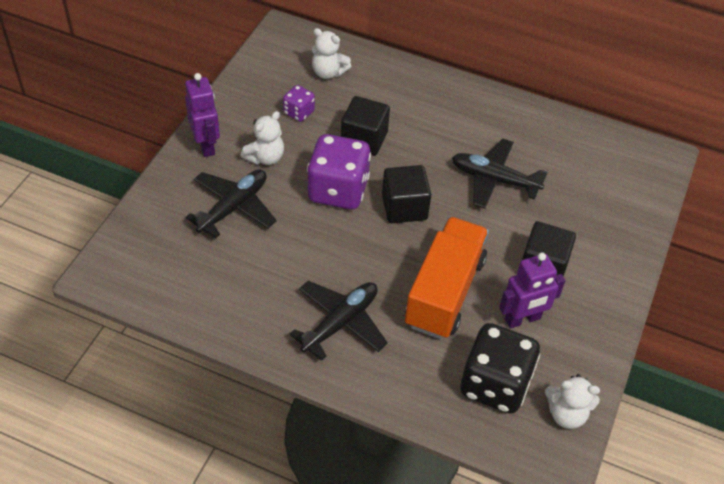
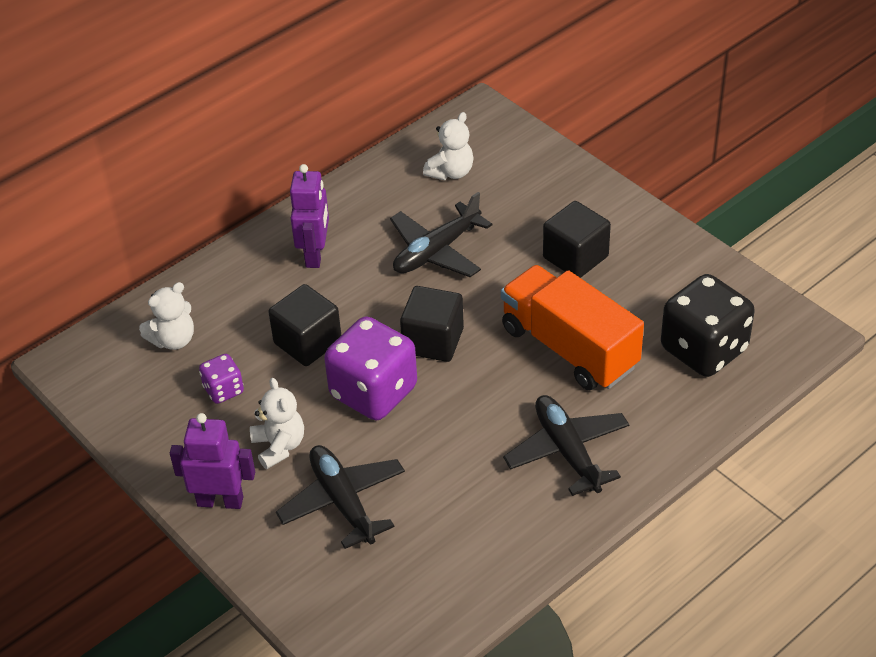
camera: 60 degrees left, 5 degrees down
purple robot [499,252,565,329] -> purple robot moved to [290,164,329,268]
white teddy bear [545,374,600,429] -> white teddy bear moved to [423,112,473,180]

